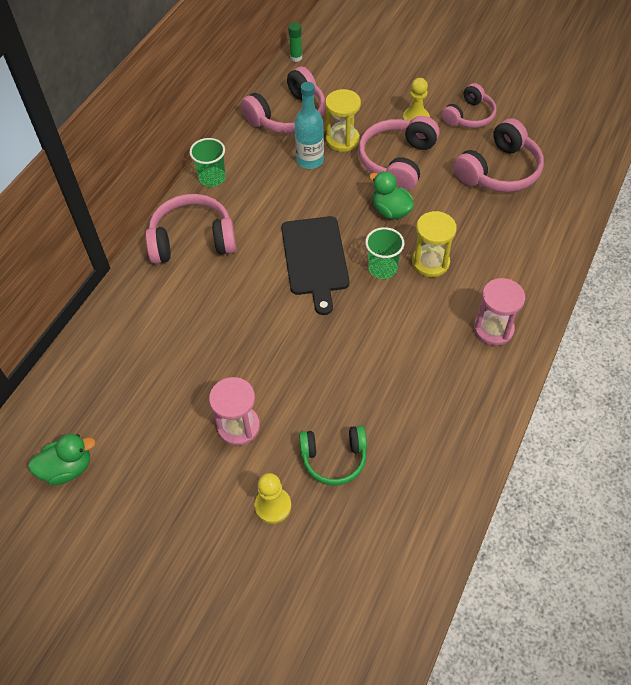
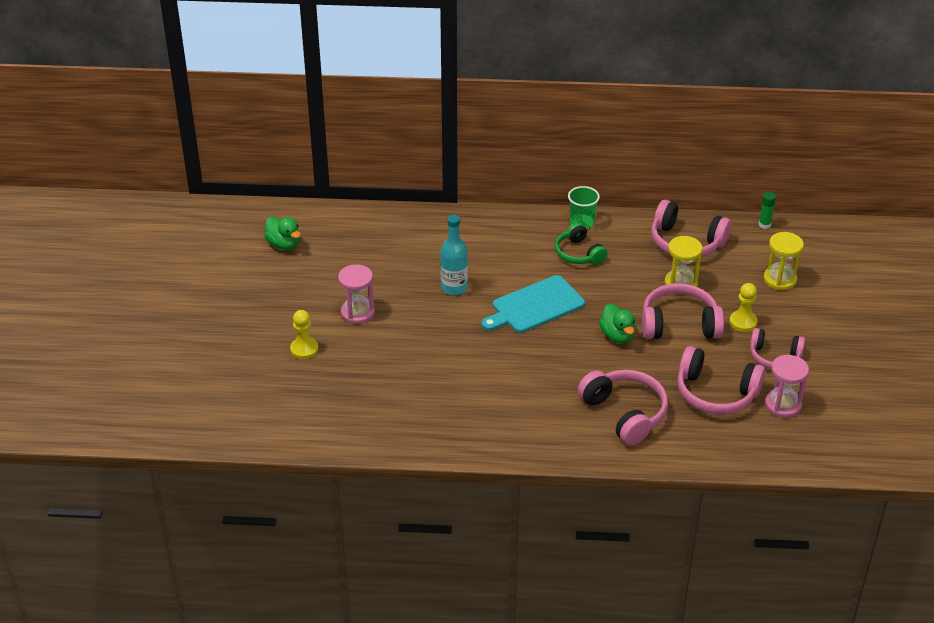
camera: 65 degrees right, 15 degrees down
pink headphones [145,194,236,264] -> pink headphones moved to [578,370,668,446]
black cutting board [281,216,349,315] -> turquoise cutting board [482,275,585,333]
turquoise bottle [295,82,324,169] -> turquoise bottle moved to [440,215,468,295]
green headphones [299,425,367,485] -> green headphones moved to [555,223,608,265]
green cup [365,227,404,279] -> none
green duck [369,171,414,220] -> green duck turned 135 degrees clockwise [599,304,635,343]
yellow hourglass [412,211,457,277] -> yellow hourglass moved to [764,232,804,290]
pink hourglass [474,278,525,346] -> pink hourglass moved to [765,355,809,418]

